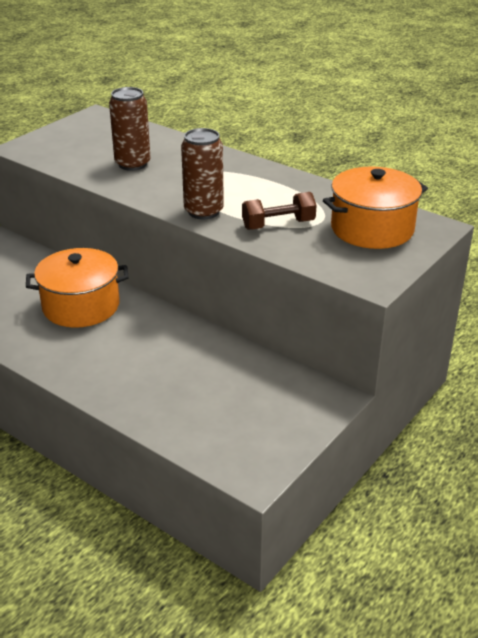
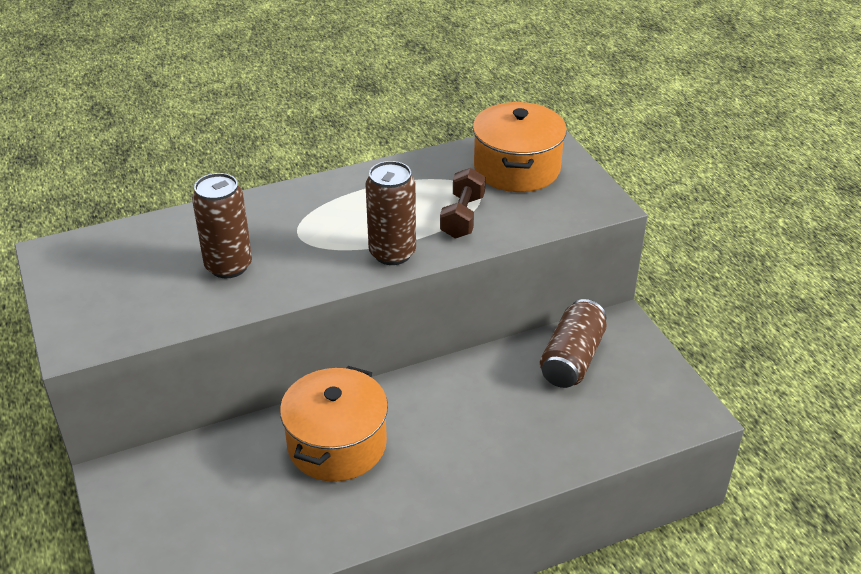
camera: 60 degrees left, 5 degrees up
none -> brown can [540,299,607,388]

